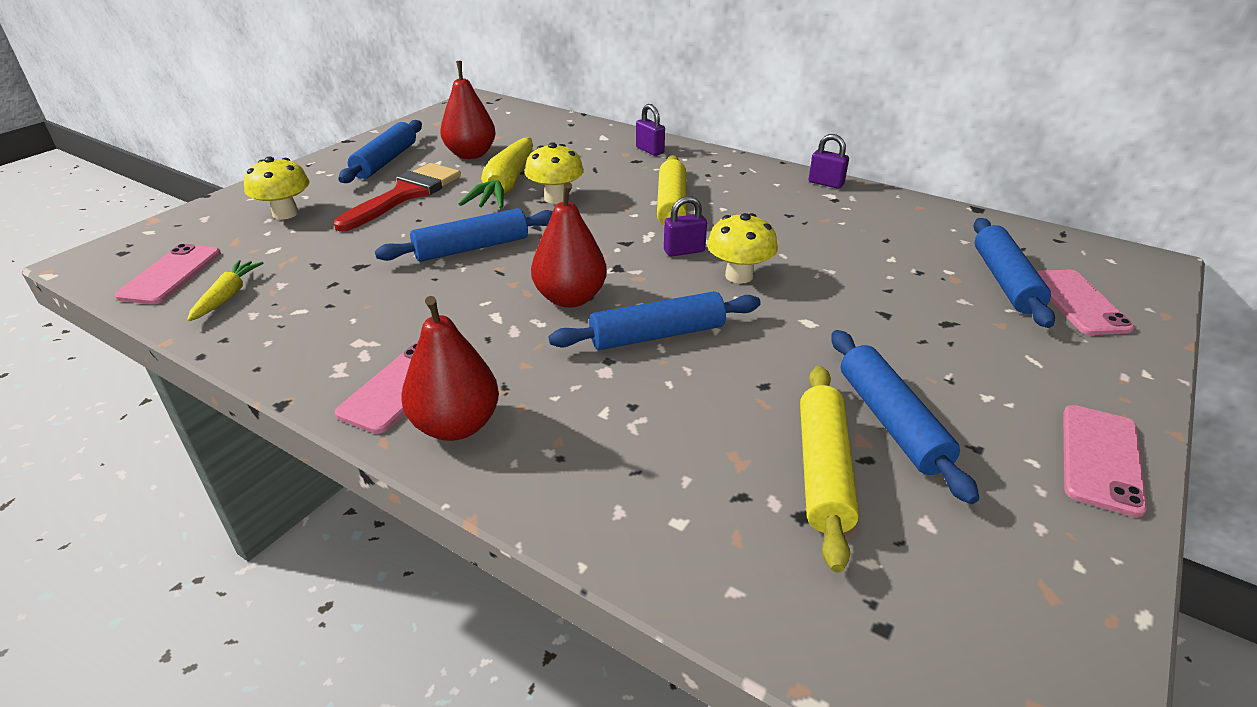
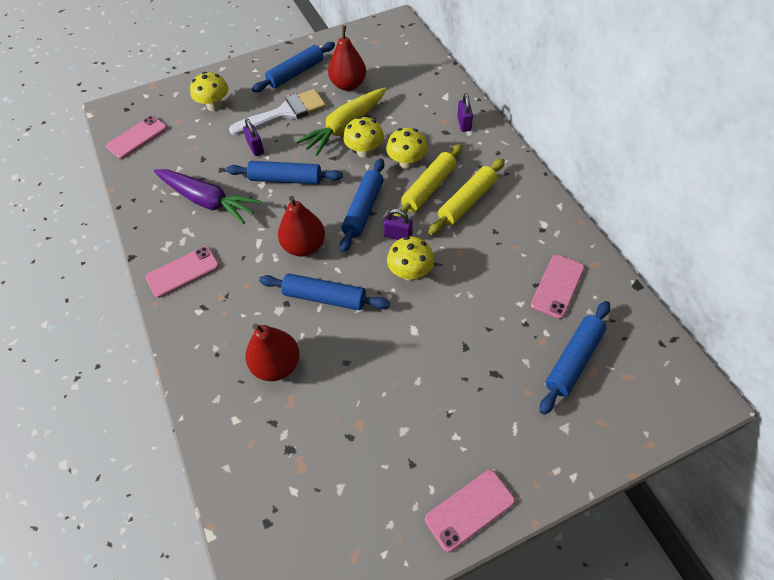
camera: 35 degrees right, 20 degrees up
yellow carrot [187,260,263,321] -> none
red brush [334,163,461,232] -> white brush [229,89,326,135]
red pear [401,296,499,441] -> red pear moved to [246,324,299,381]
yellow rolling pin [800,366,859,573] -> yellow rolling pin moved to [428,158,505,235]
purple padlock [808,134,849,189] -> purple padlock moved to [243,119,264,156]
blue rolling pin [831,330,979,504] -> blue rolling pin moved to [340,158,384,252]
pink phone [1037,270,1134,335] -> pink phone moved to [531,255,585,319]
none -> purple carrot [154,169,262,224]
none -> yellow mushroom [386,128,428,169]

